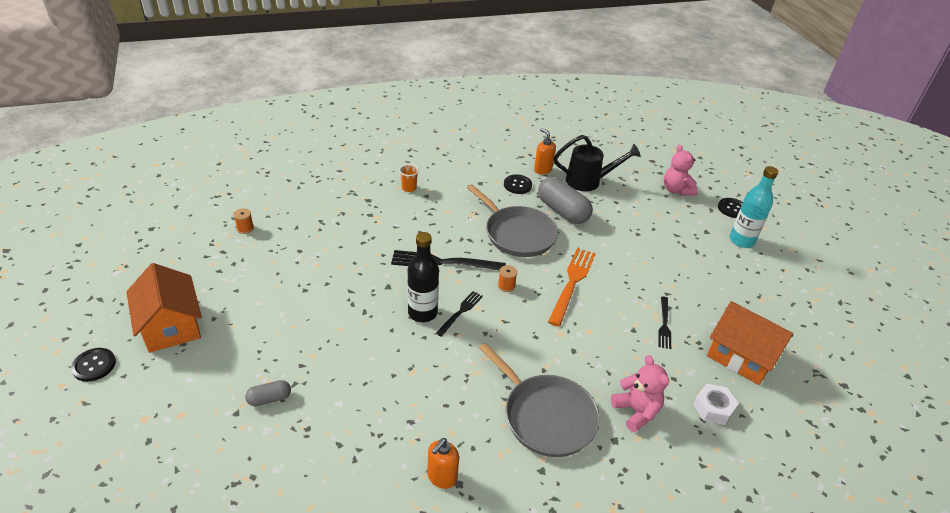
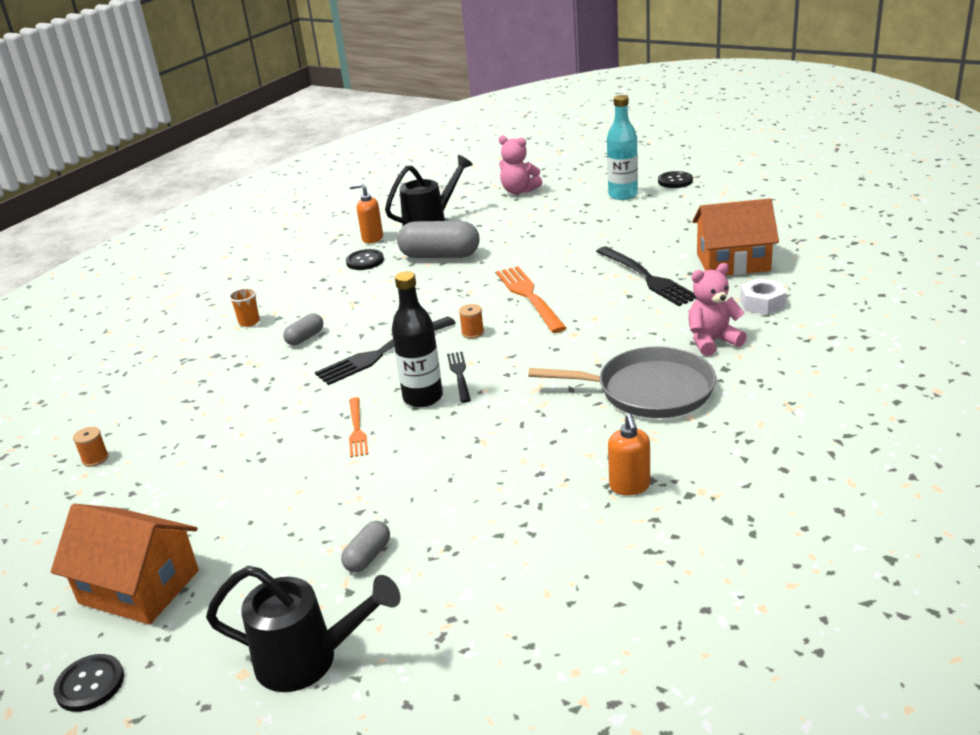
camera: 35 degrees left, 10 degrees down
grey pan [467,184,558,257] -> none
pink teddy bear [611,355,669,432] -> pink teddy bear turned 45 degrees counterclockwise [688,263,747,356]
black fork [658,297,671,349] -> black fork [596,246,697,306], size x1.75
black button [718,198,743,218] -> black button moved to [658,171,693,188]
none -> black watering can [206,566,401,692]
none -> grey capsule [283,313,323,345]
none -> orange fork [349,397,368,457]

